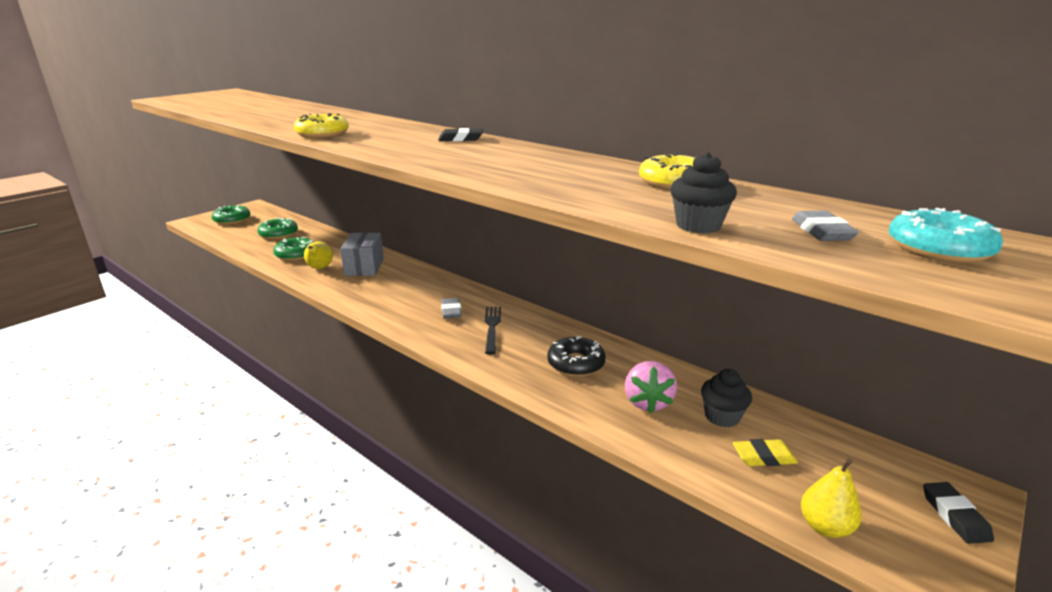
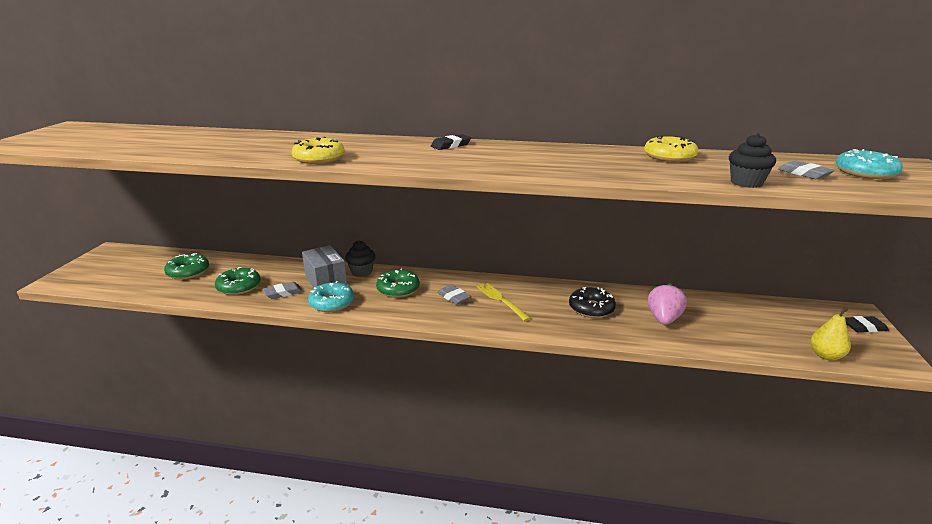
camera: 30 degrees left, 0 degrees up
green donut [212,205,250,225] -> green donut moved to [376,269,420,298]
yellow pear [304,241,333,269] -> grey eraser [263,282,303,299]
black fork [485,307,501,354] -> yellow fork [477,283,531,321]
pink strawberry [625,361,677,414] -> pink strawberry turned 135 degrees counterclockwise [648,283,687,325]
black cupcake [701,369,752,428] -> black cupcake moved to [345,241,376,277]
yellow eraser [733,439,798,466] -> none
black eraser [923,482,994,544] -> black eraser turned 60 degrees counterclockwise [845,316,889,332]
none -> turquoise donut [308,281,354,312]

